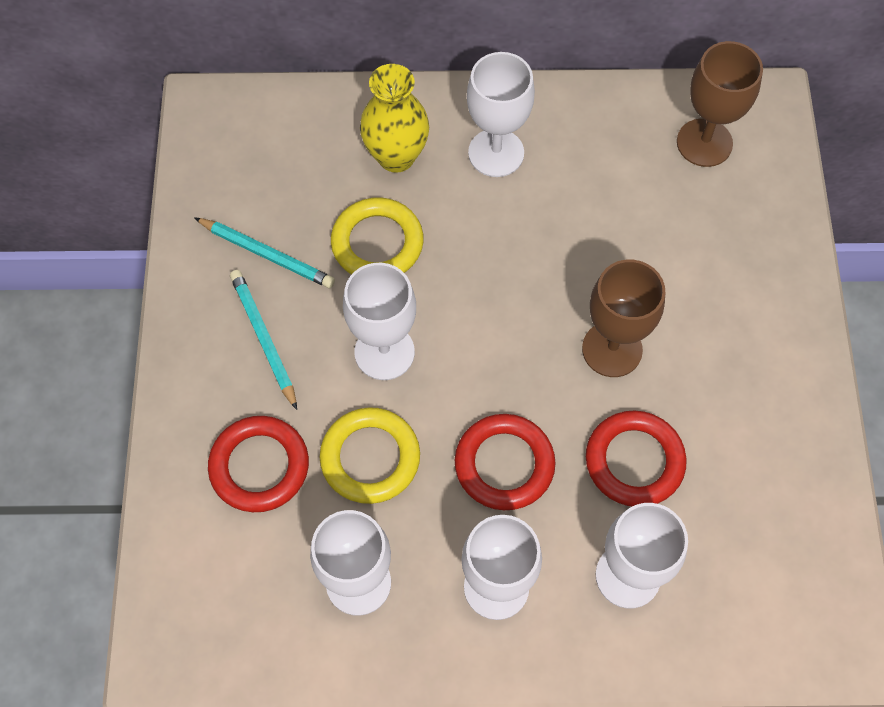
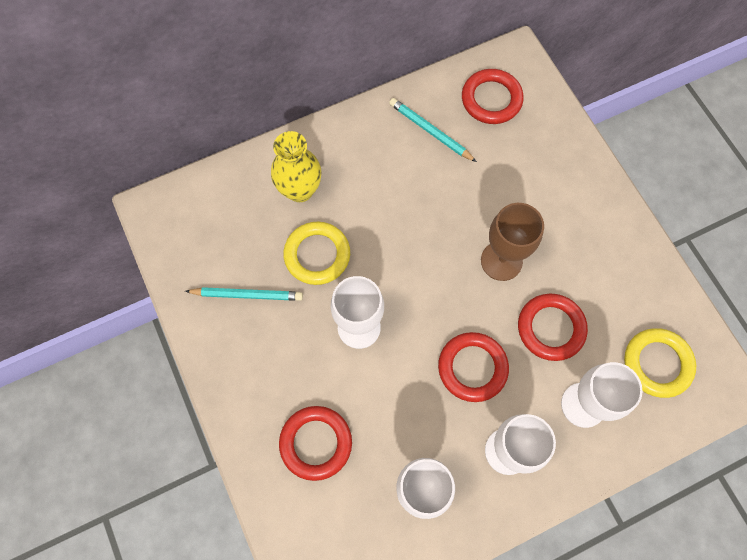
camera: 25 degrees left, 5 degrees up
turquoise pencil [230,270,297,410] -> turquoise pencil moved to [389,98,477,162]
yellow ring [320,407,420,504] -> yellow ring moved to [624,328,696,398]
white goblet [467,52,535,177] -> none
brown goblet [677,41,763,167] -> red ring [462,69,524,124]

